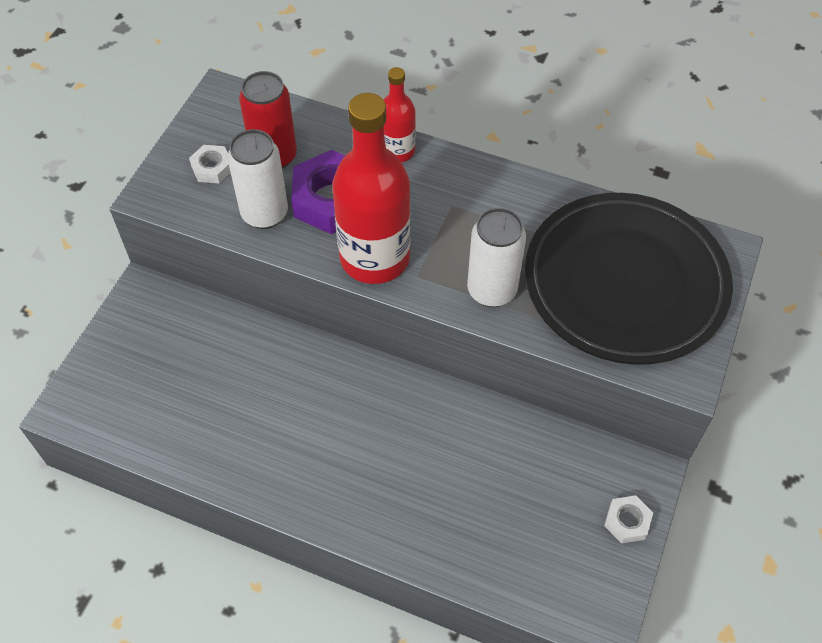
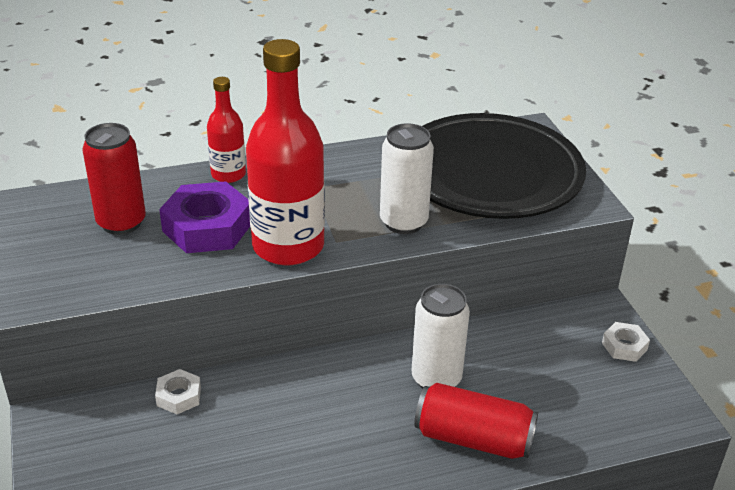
camera: 40 degrees left, 20 degrees down
white nut [189,145,231,184] -> white nut moved to [155,369,201,414]
white can [227,129,288,229] -> white can moved to [412,284,470,389]
none -> red can [414,383,538,459]

